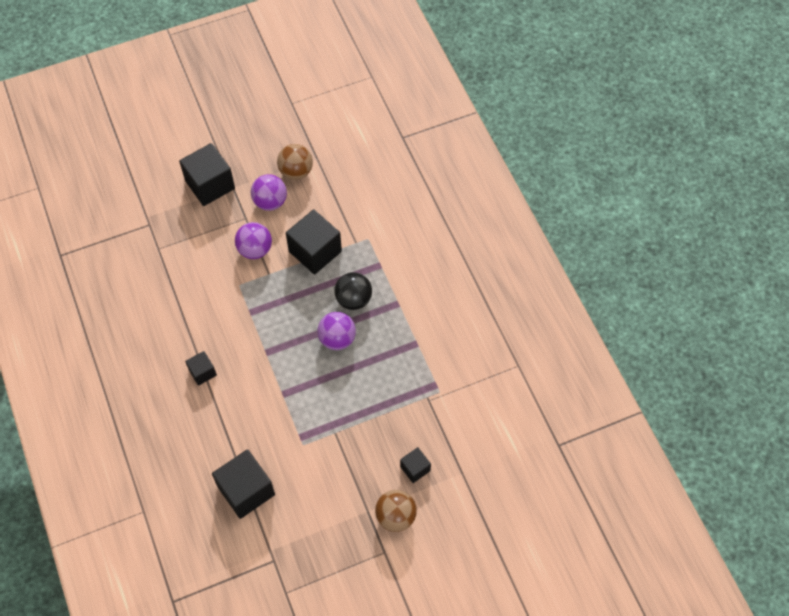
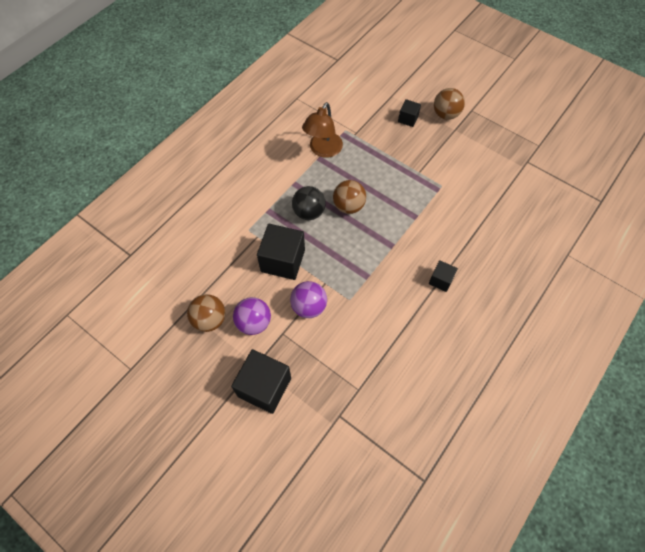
camera: 120 degrees left, 0 degrees up
black cube [212,449,275,519] -> none
purple ball [317,312,356,350] -> brown ball [333,180,366,214]
none -> brown lamp [302,102,343,158]

